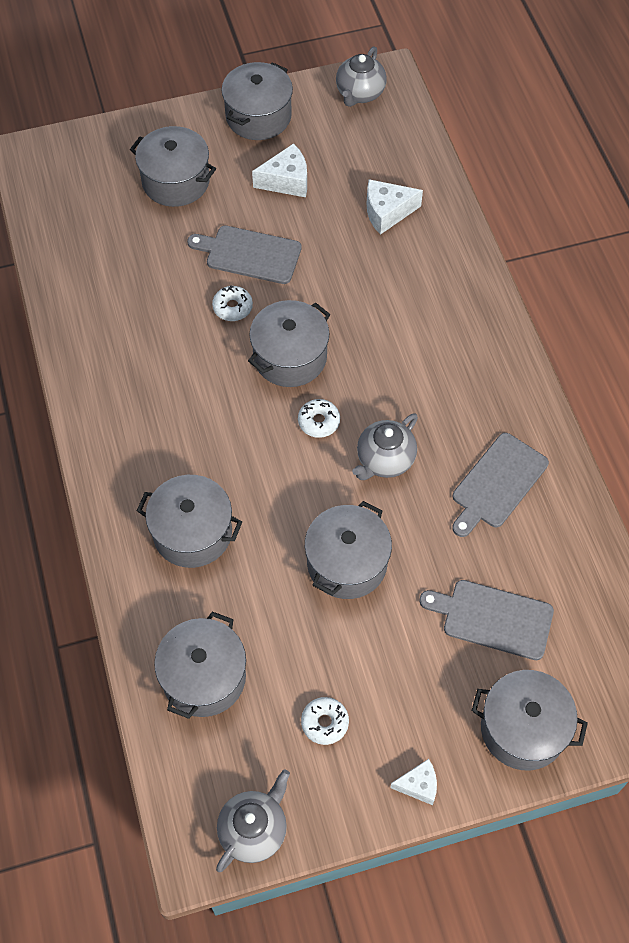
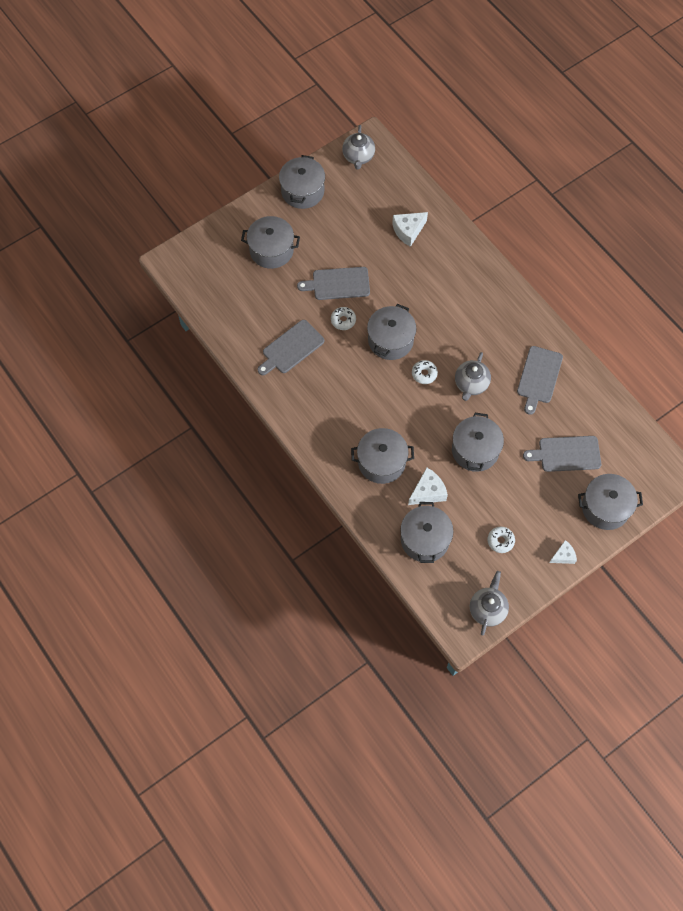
camera: 20 degrees left, 5 degrees up
white cheese [252,143,307,197] -> white cheese moved to [408,468,448,505]
none -> grey cutting board [258,320,324,375]

